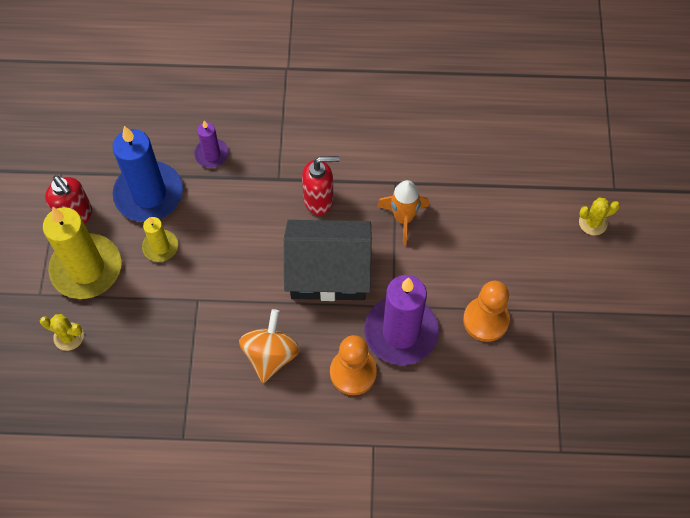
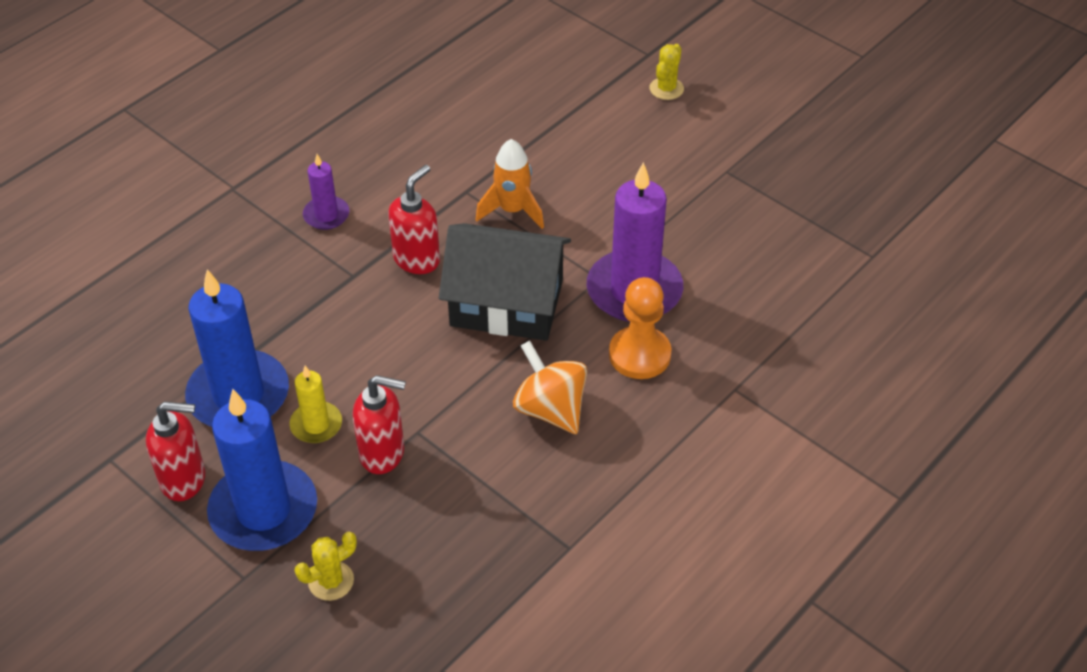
camera: 50 degrees left, 15 degrees down
yellow candle [43,207,121,299] -> blue candle [207,389,317,551]
purple candle [194,121,229,168] -> purple candle moved to [303,154,349,230]
black house [284,220,372,301] -> black house turned 60 degrees clockwise [439,223,571,341]
orange pawn [463,281,510,342] -> none
none -> red soap dispenser [353,375,406,474]

